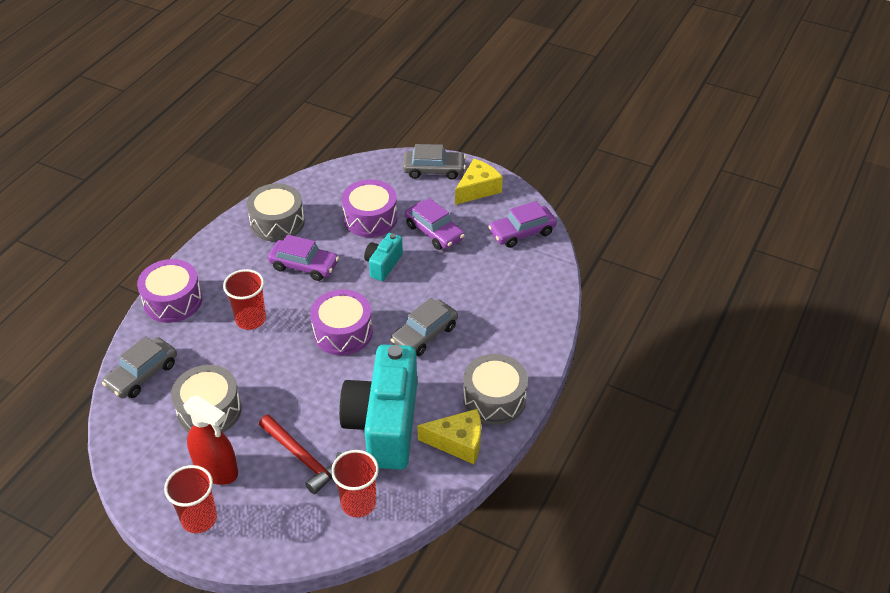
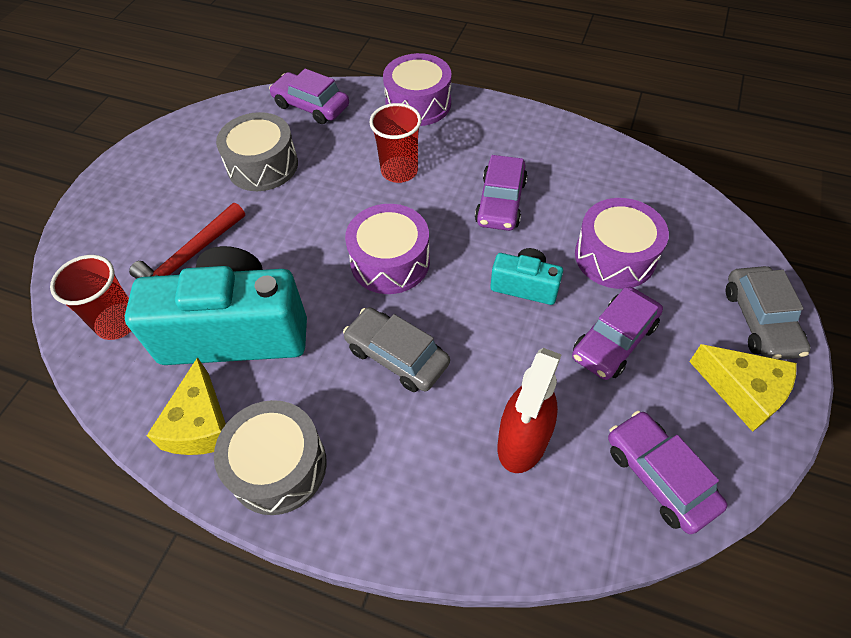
camera: 85 degrees right, 10 degrees up
grey car [102,336,177,399] -> purple car [269,69,349,124]
red cup [164,465,217,533] -> none
red spray bottle [183,395,238,485] -> red spray bottle moved to [498,348,562,473]
grey drum [247,183,305,241] -> none

